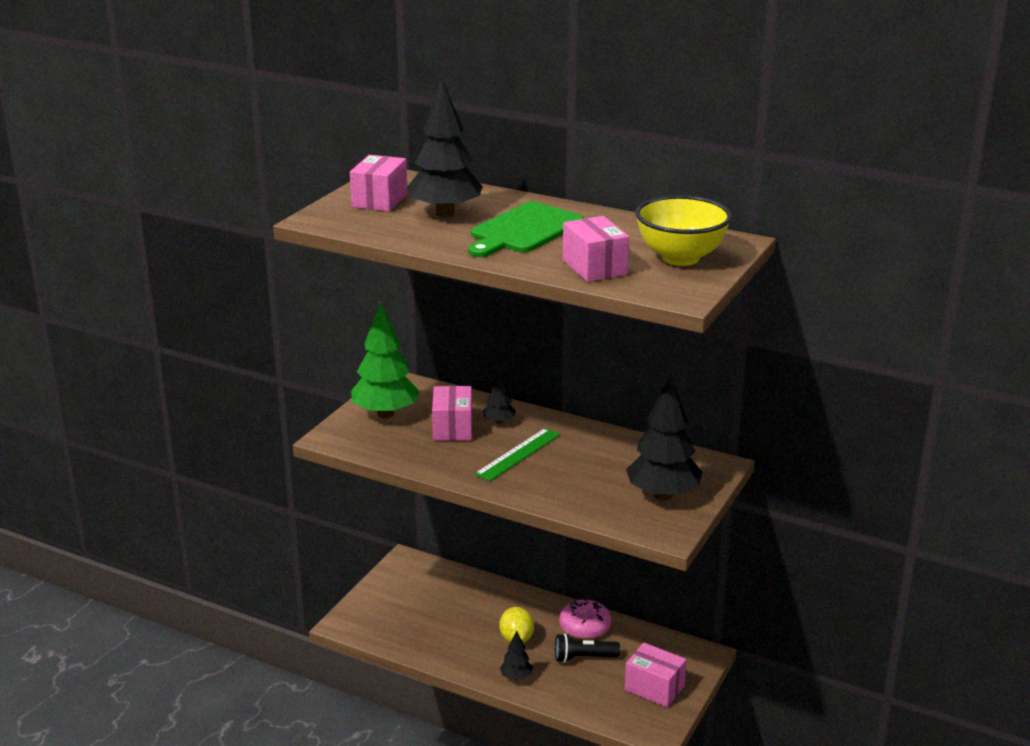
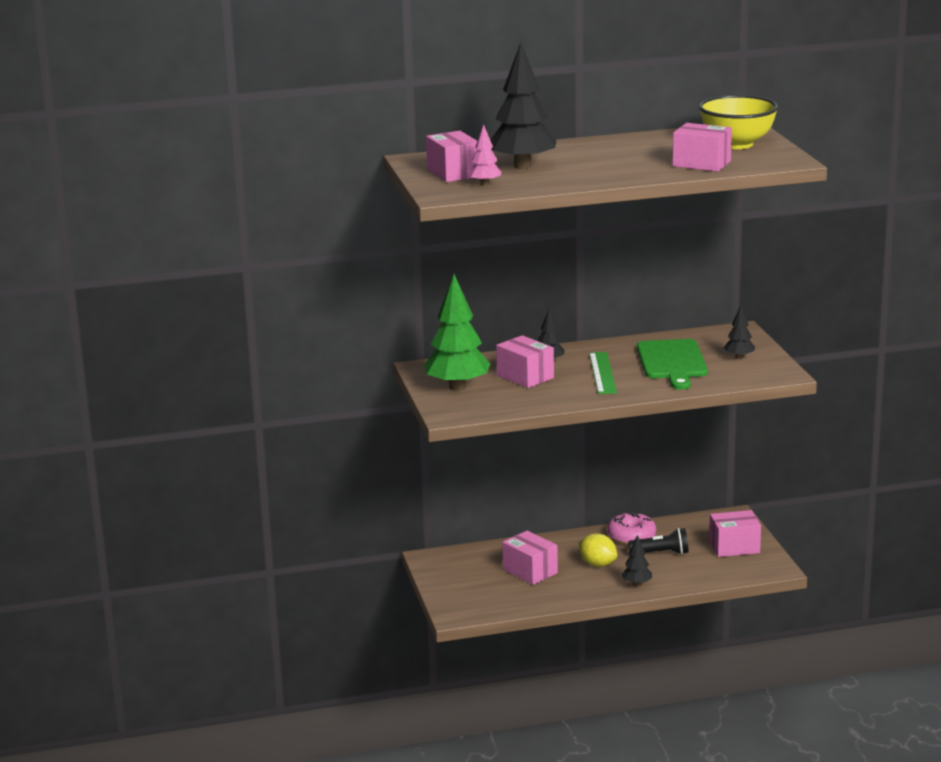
camera: 40 degrees left, 5 degrees down
green cutting board [468,202,584,257] -> green cutting board moved to [637,339,708,390]
black flashlight [555,633,620,663] -> black flashlight turned 135 degrees counterclockwise [628,528,689,554]
black tree [626,375,702,501] -> black tree [724,305,755,359], size x0.48
none -> pink tree [468,124,501,186]
none -> pink box [502,531,558,585]

